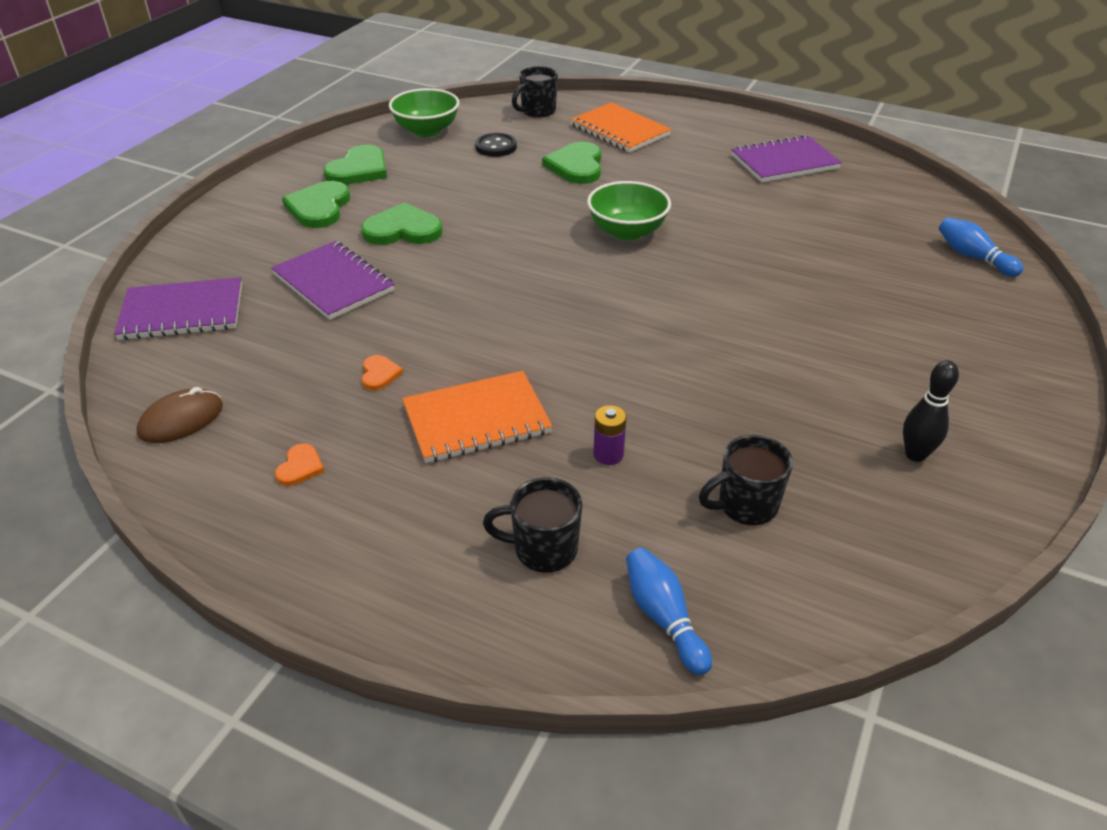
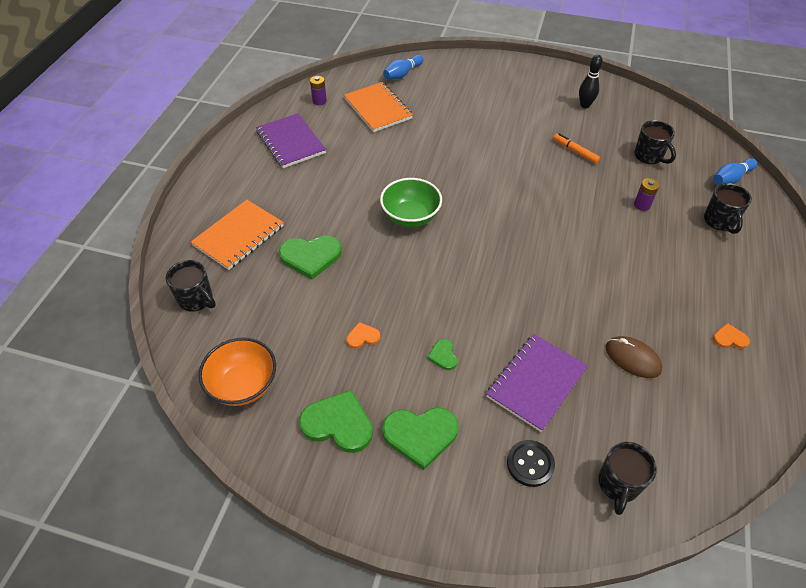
camera: 100 degrees left, 10 degrees up
purple notebook [114,277,242,340] -> black mug [598,442,657,515]
brown mouse [137,387,223,443] -> brown mouse moved to [606,336,662,378]
green heart [361,202,443,245] -> green heart [427,339,458,370], size x0.50
orange heart [362,355,403,390] -> orange heart moved to [347,322,380,349]
green bowl [389,88,460,137] -> orange bowl [199,338,276,406]
orange notebook [402,371,552,463] -> orange notebook moved to [344,82,413,132]
black button [475,133,517,157] -> black button moved to [507,440,555,487]
none -> purple battery [310,76,327,105]
none -> orange marker [553,133,600,164]

